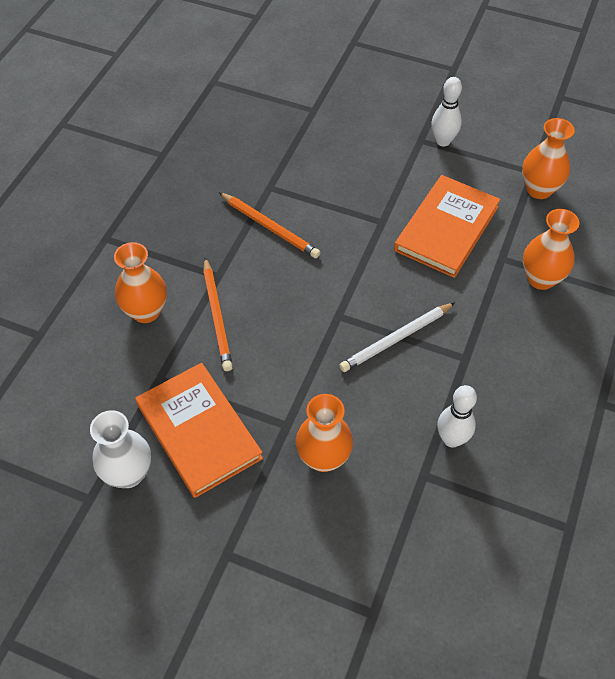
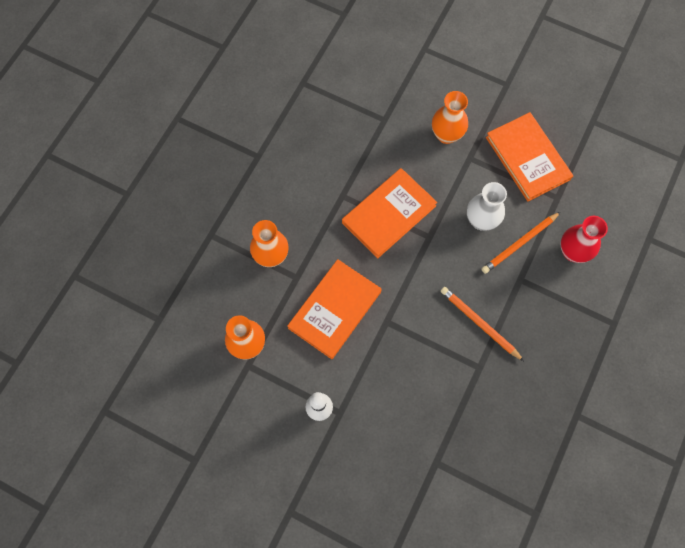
camera: 175 degrees left, 15 degrees up
white vase [90,410,151,488] -> white vase moved to [467,182,507,231]
orange vase [114,242,167,323] -> red vase [560,216,608,263]
orange pencil [203,257,233,371] -> orange pencil turned 120 degrees counterclockwise [481,212,560,274]
white pencil [339,302,455,372] -> orange book [342,168,437,259]
white bowling pin [437,385,477,448] -> none

